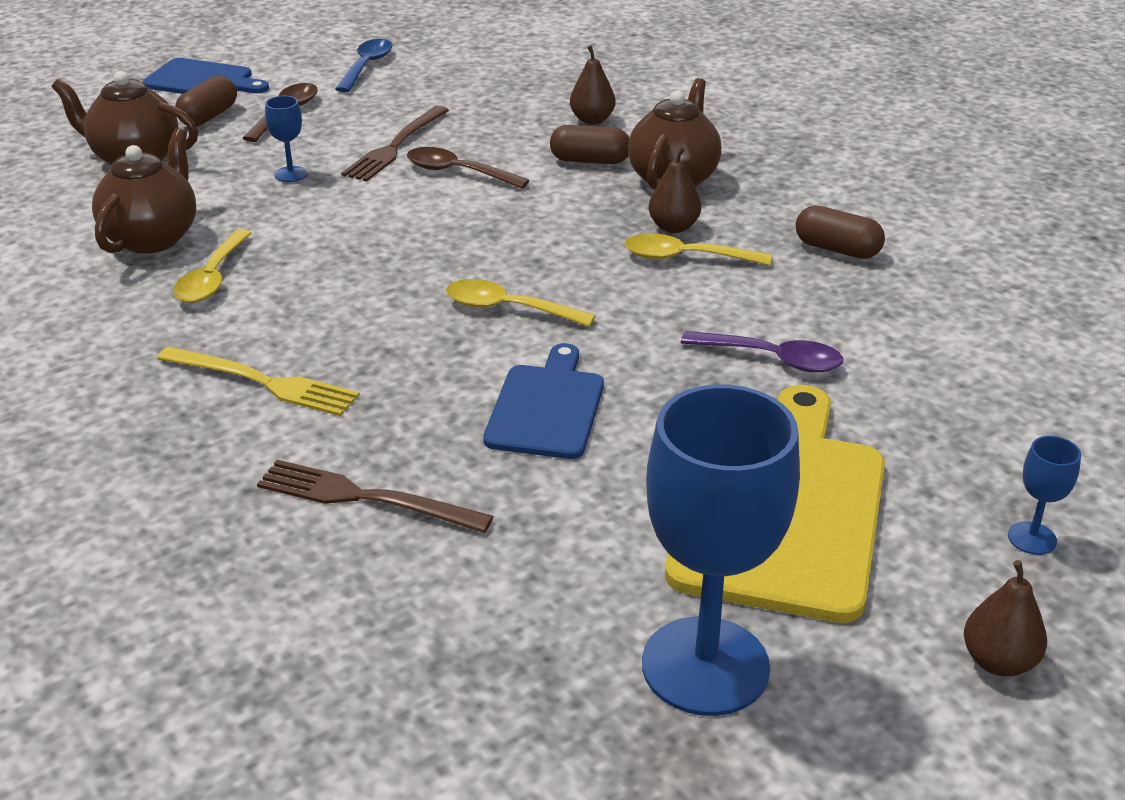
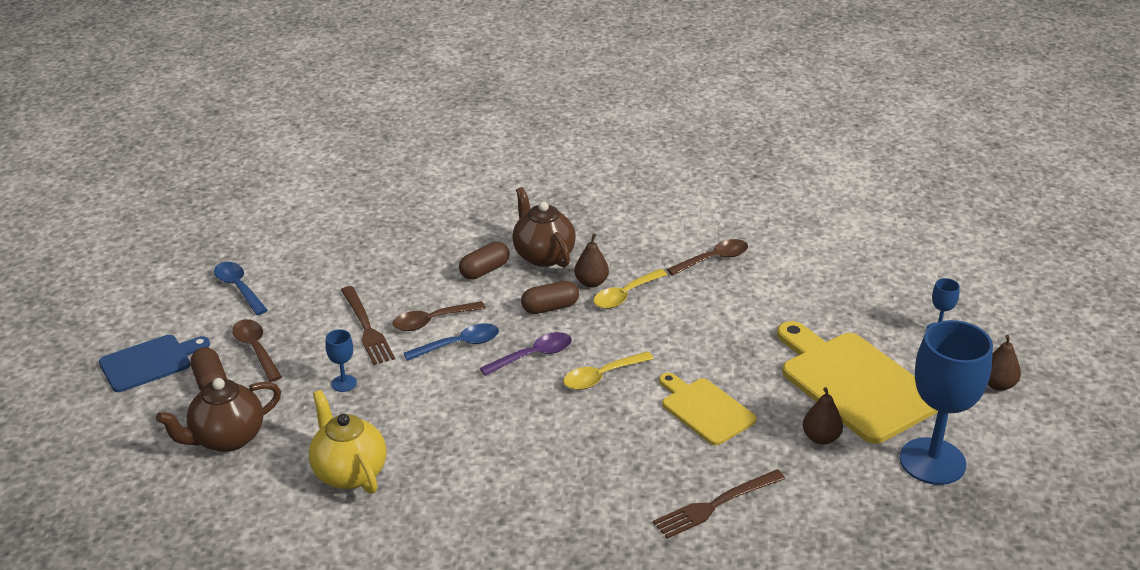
camera: 50 degrees left, 0 degrees up
brown teapot [92,128,196,254] -> yellow teapot [309,390,387,494]
yellow fork [157,346,360,416] -> none
yellow spoon [173,229,252,303] -> none
blue cutting board [483,343,604,459] -> yellow cutting board [659,373,757,445]
brown pear [570,45,615,124] -> brown pear moved to [803,387,843,444]
purple spoon [681,331,843,372] -> purple spoon moved to [480,332,572,376]
brown capsule [796,206,885,259] -> brown capsule moved to [521,281,579,314]
none -> blue spoon [404,323,499,361]
none -> brown spoon [667,239,748,276]

